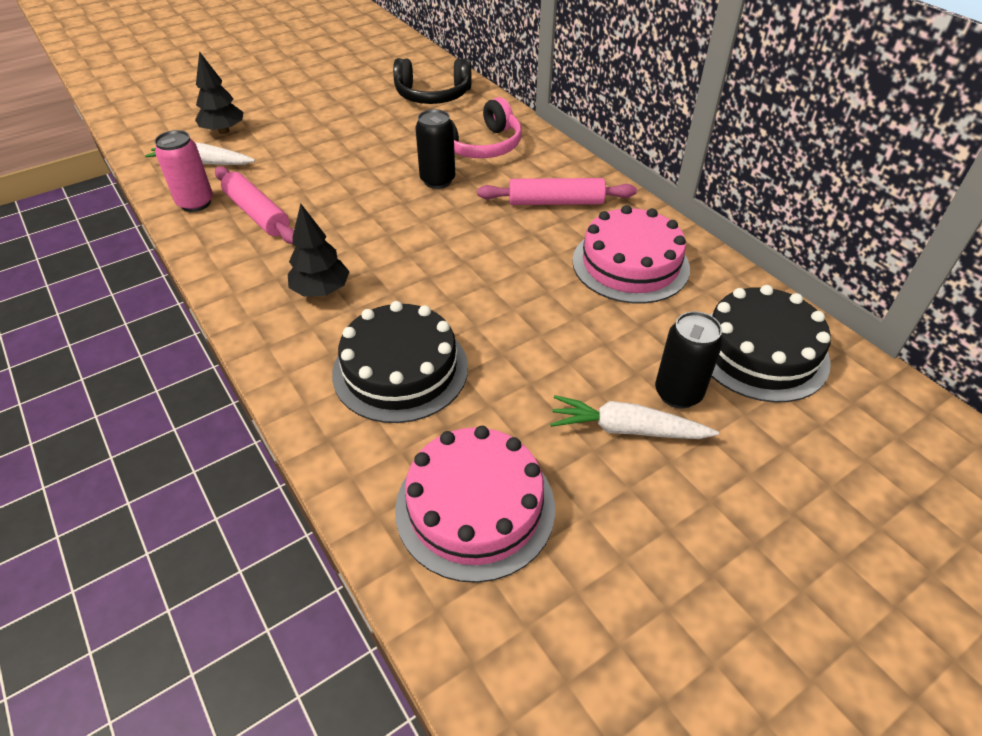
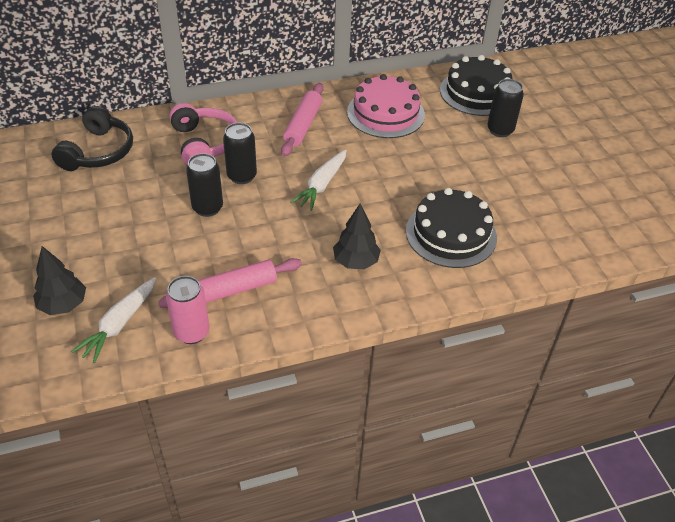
camera: 75 degrees left, 0 degrees up
pink cake [395,426,555,583] -> none
white carrot [550,395,719,439] -> white carrot moved to [291,149,347,211]
none -> black can [186,153,223,217]

